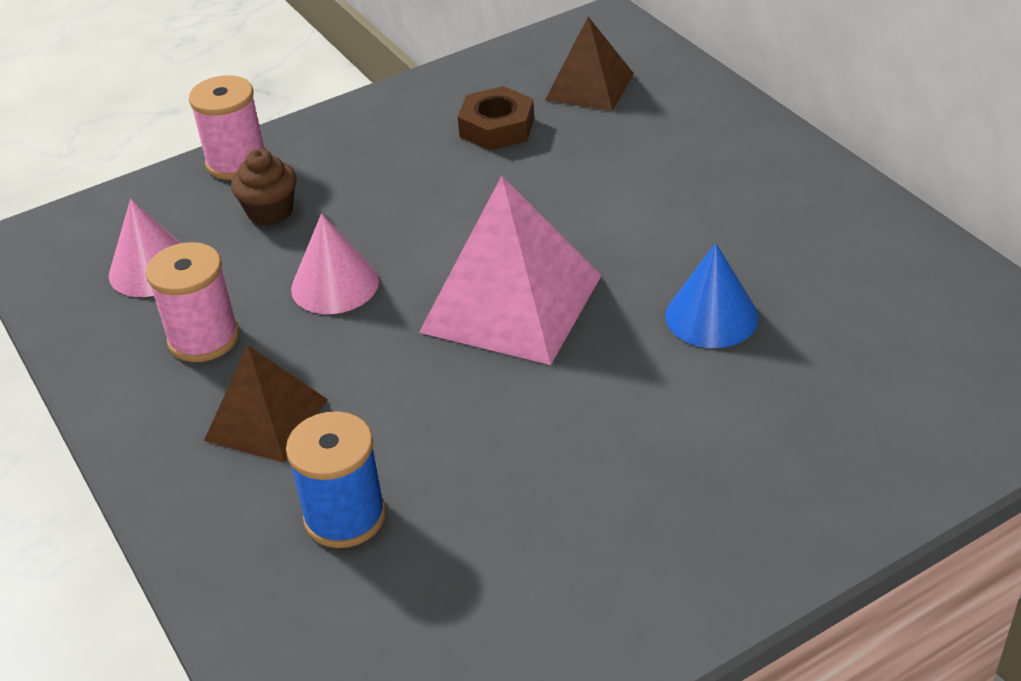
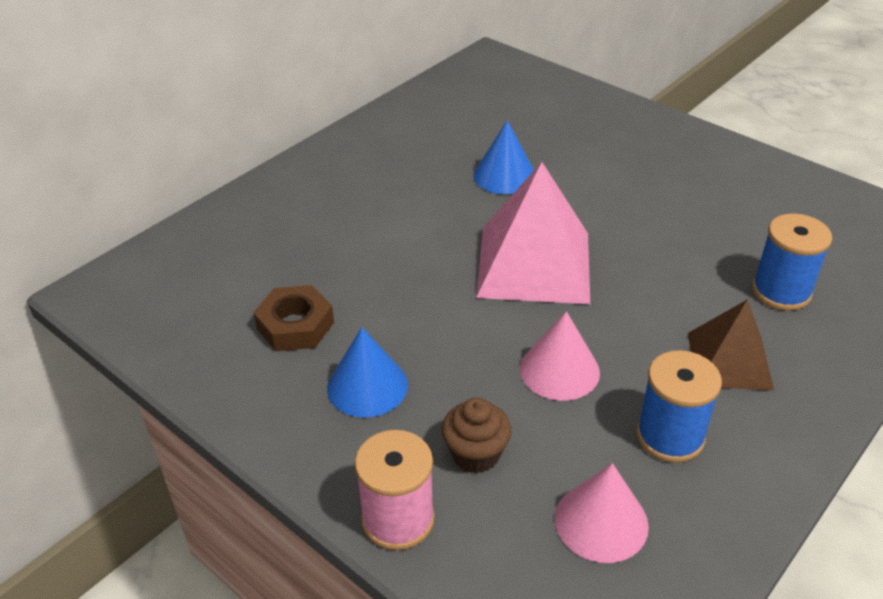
camera: 110 degrees left, 0 degrees up
pink spool [146,242,239,362] -> blue spool [637,350,722,463]
brown pyramid [545,17,634,111] -> none
none -> blue cone [327,327,408,418]

